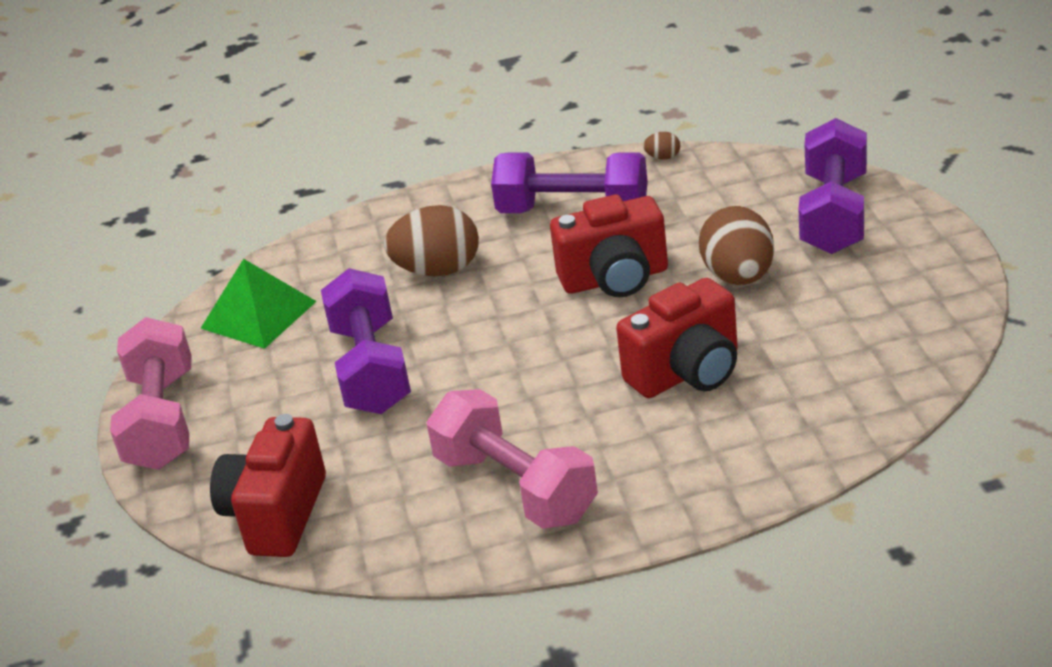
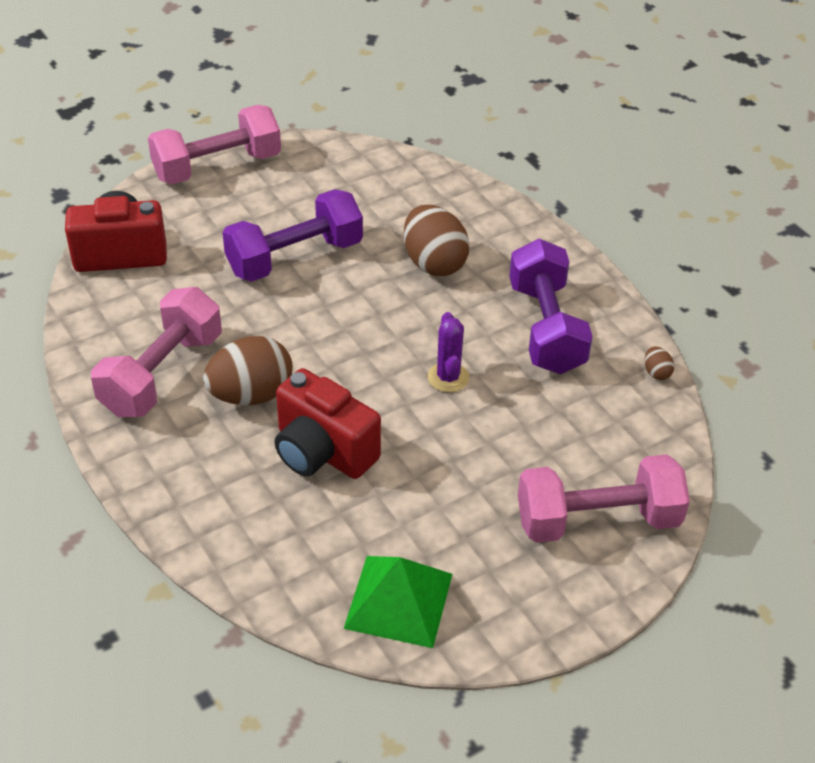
camera: 65 degrees right, 10 degrees up
green pyramid [201,259,317,349] -> green pyramid moved to [344,556,453,648]
red camera [550,195,668,297] -> purple cactus [428,312,469,392]
brown egg [699,206,774,285] -> brown egg moved to [203,336,293,405]
purple dumbbell [799,118,867,254] -> pink dumbbell [518,454,690,543]

